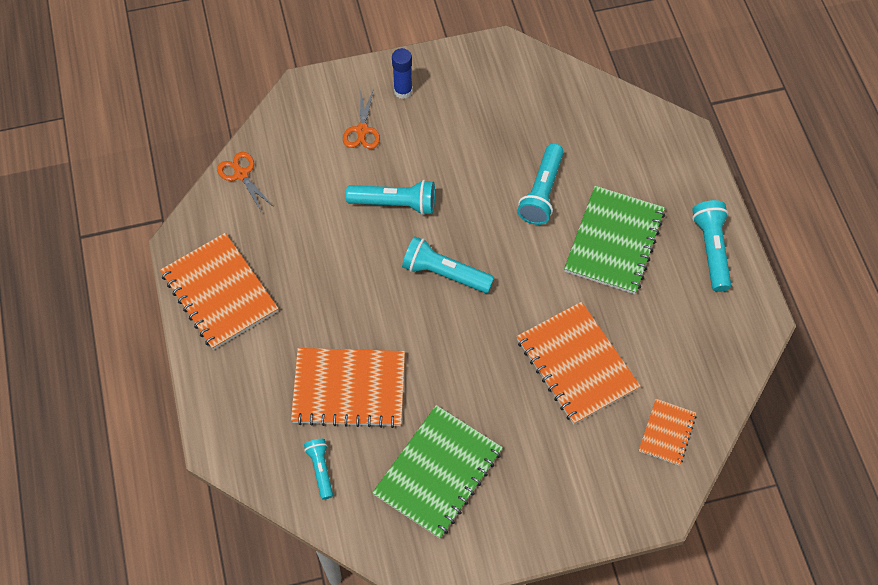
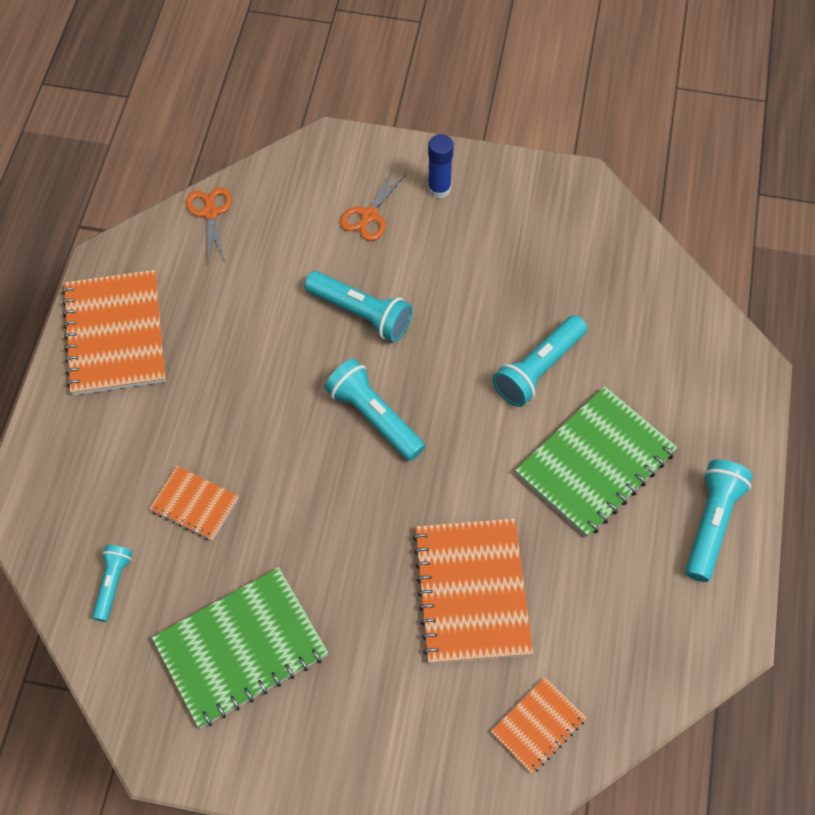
camera: 25 degrees right, 0 degrees up
orange notebook [291,348,405,428] -> orange notebook [149,466,239,541], size x0.53

